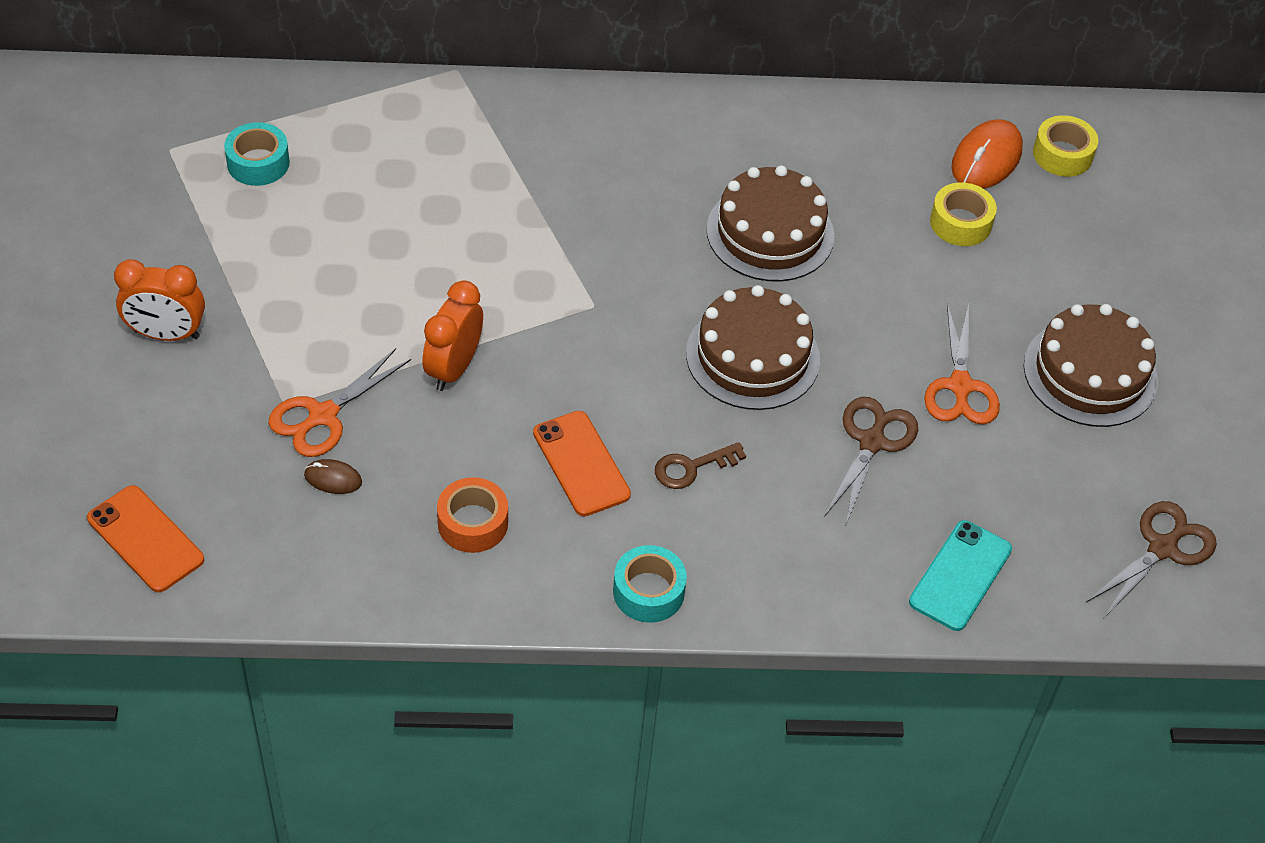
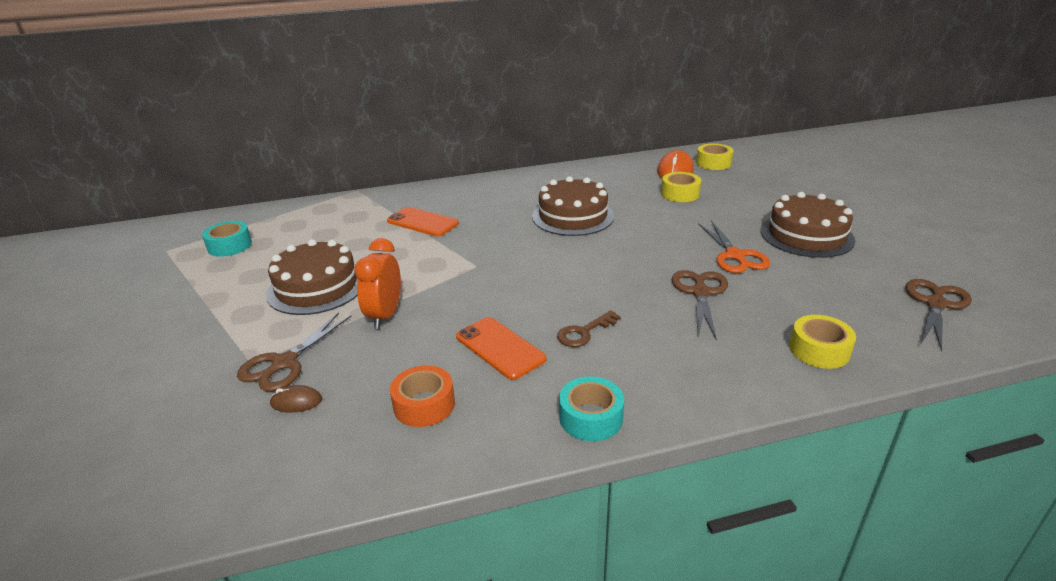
camera: 10 degrees left, 20 degrees down
orange phone [87,485,204,593] -> orange phone moved to [387,207,459,237]
orange clock [114,259,205,341] -> none
orange scissors [268,348,411,457] -> brown scissors [237,313,352,392]
brown cake [686,285,820,410] -> brown cake moved to [266,239,358,315]
turquoise phone [909,520,1012,631] -> yellow tape [790,315,856,369]

